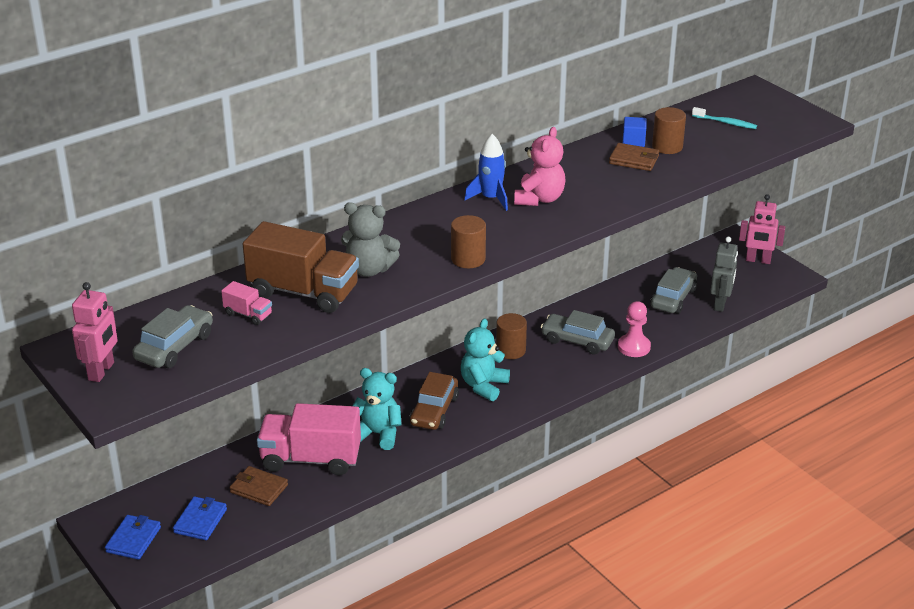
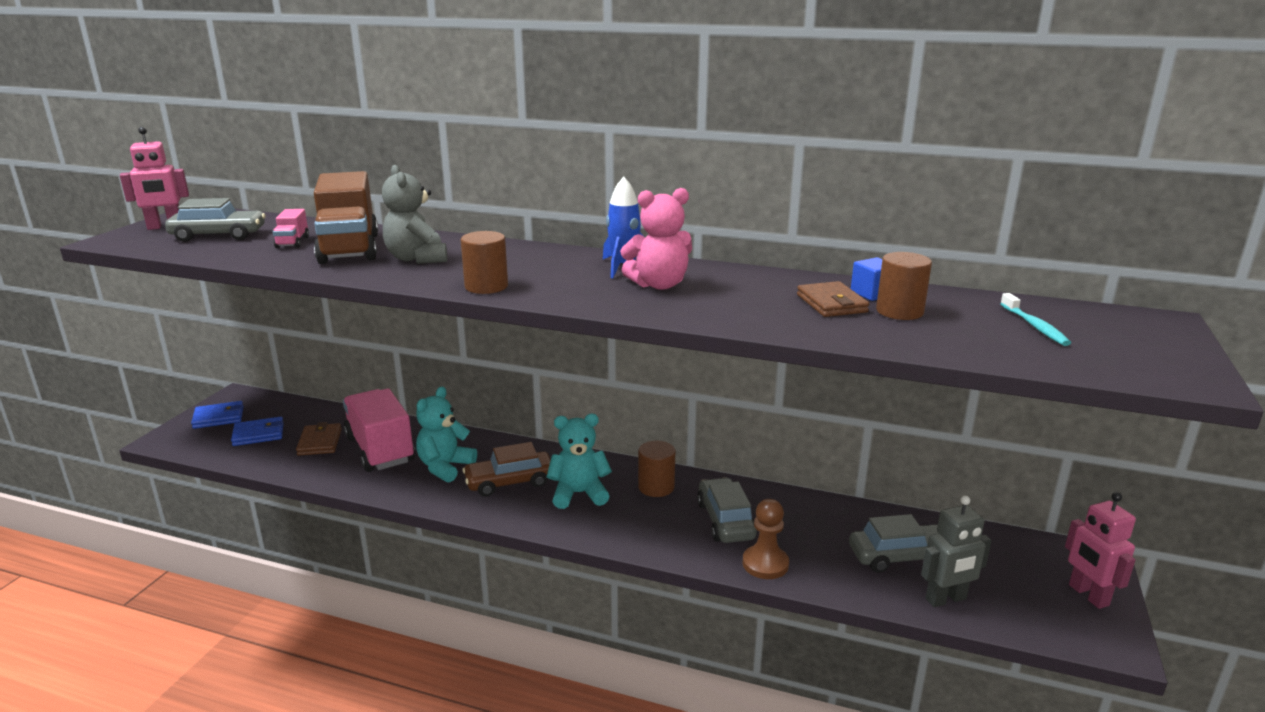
camera: 55 degrees right, 10 degrees down
turquoise teddy bear [352,368,402,450] -> turquoise teddy bear turned 135 degrees counterclockwise [416,387,477,483]
pink pawn [618,301,651,357] -> brown pawn [743,499,789,579]

